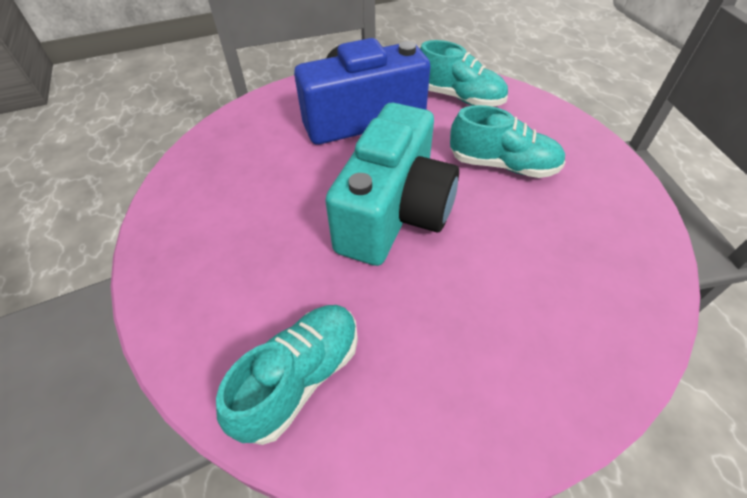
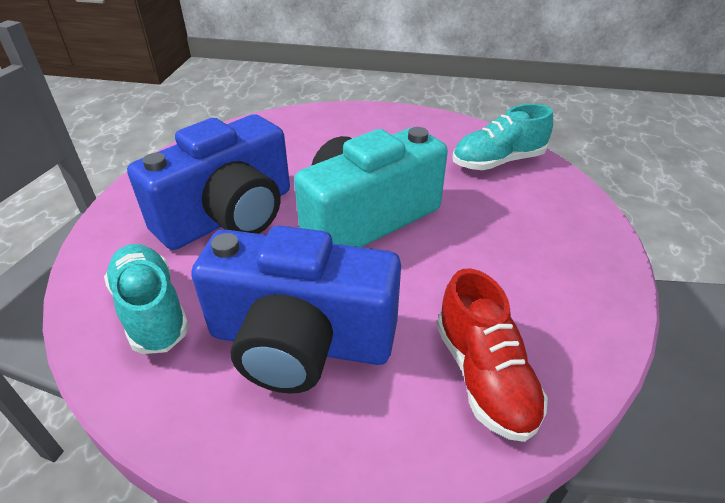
camera: 150 degrees left, 10 degrees down
turquoise shoe [450,105,566,178] -> blue camera [127,114,290,250]
none -> red shoe [437,269,548,442]

